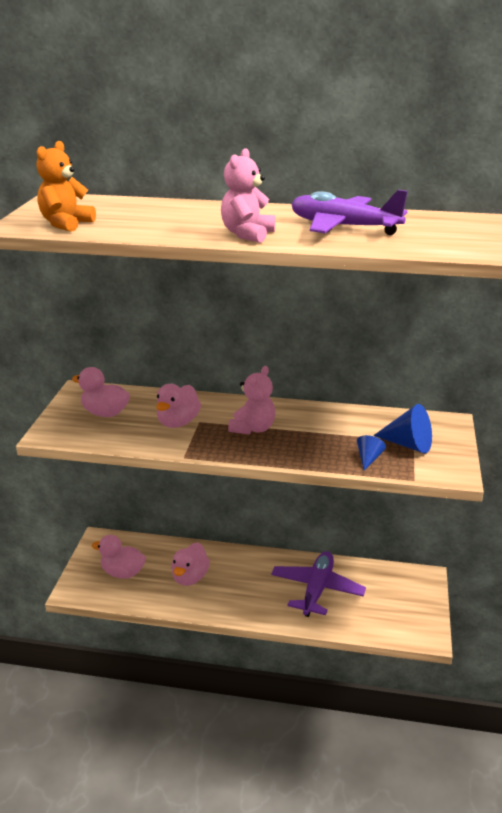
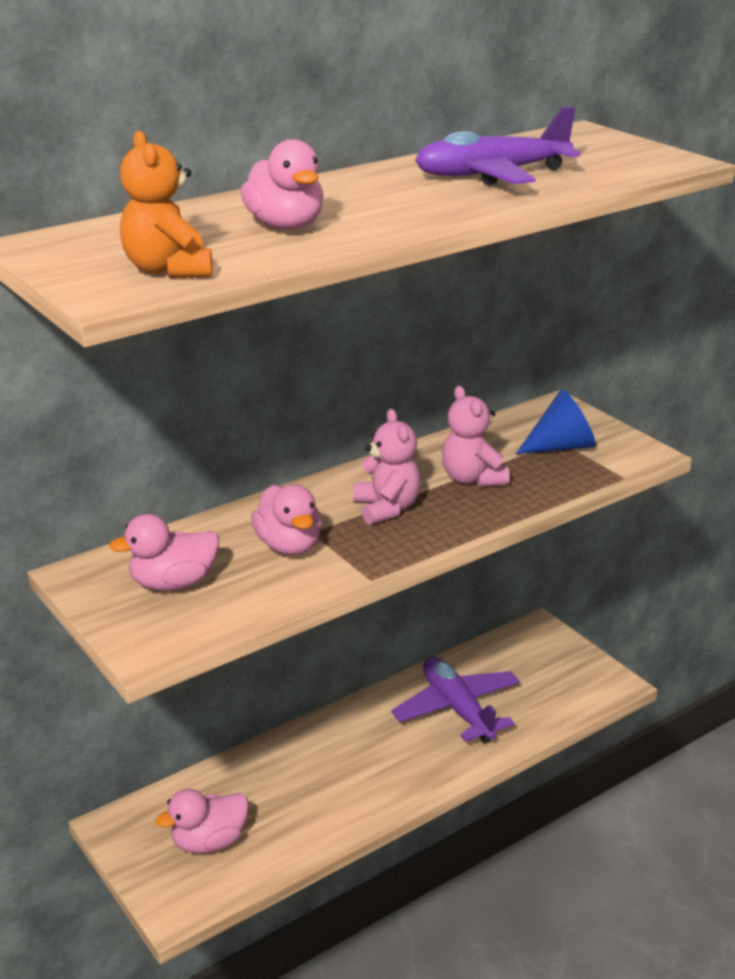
camera: 45 degrees left, 0 degrees up
pink duck [171,543,210,586] -> pink duck moved to [240,139,323,230]
pink teddy bear [221,148,275,243] -> pink teddy bear moved to [442,386,510,487]
blue cone [357,435,386,470] -> none

